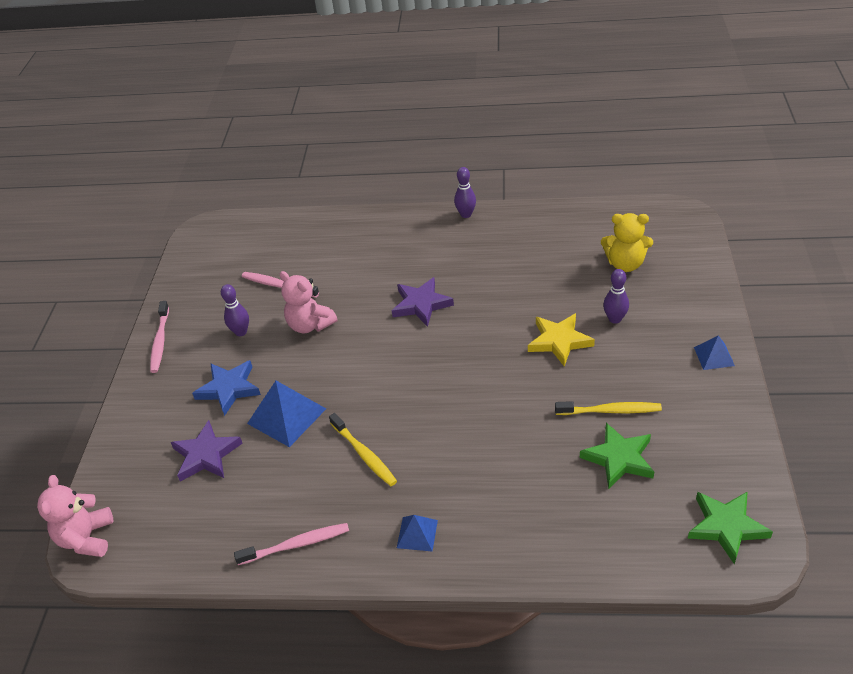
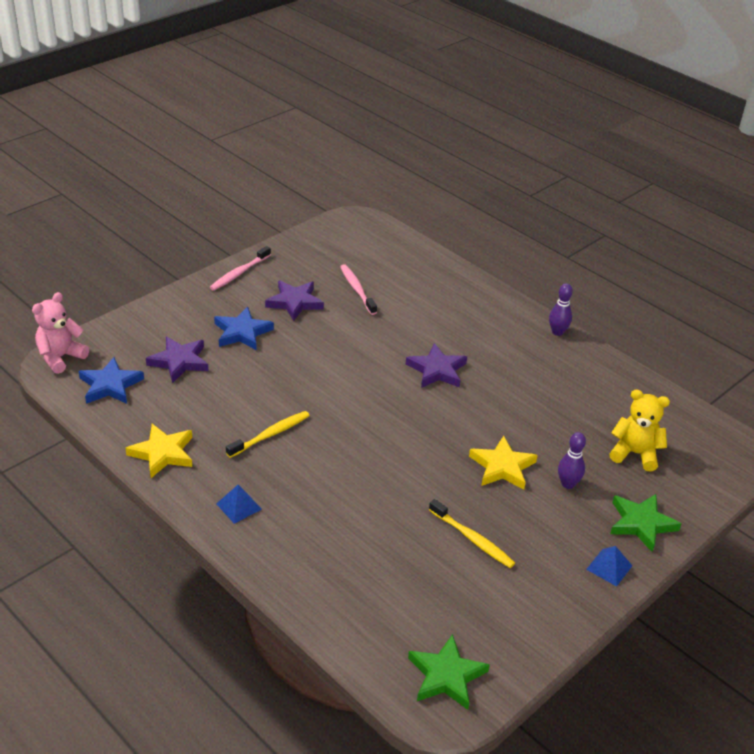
camera: 35 degrees right, 5 degrees down
purple bowling pin [221,284,249,336] -> purple star [265,281,324,321]
pink toothbrush [234,523,349,565] -> yellow star [125,424,192,478]
blue pyramid [247,381,326,447] -> none
pink teddy bear [280,271,337,334] -> none
yellow toothbrush [329,413,397,486] -> yellow toothbrush turned 135 degrees counterclockwise [226,411,310,458]
green star [580,423,654,489] -> green star moved to [610,494,682,552]
yellow teddy bear [601,213,653,272] -> yellow teddy bear turned 150 degrees clockwise [609,390,670,471]
none -> blue star [79,357,144,404]

